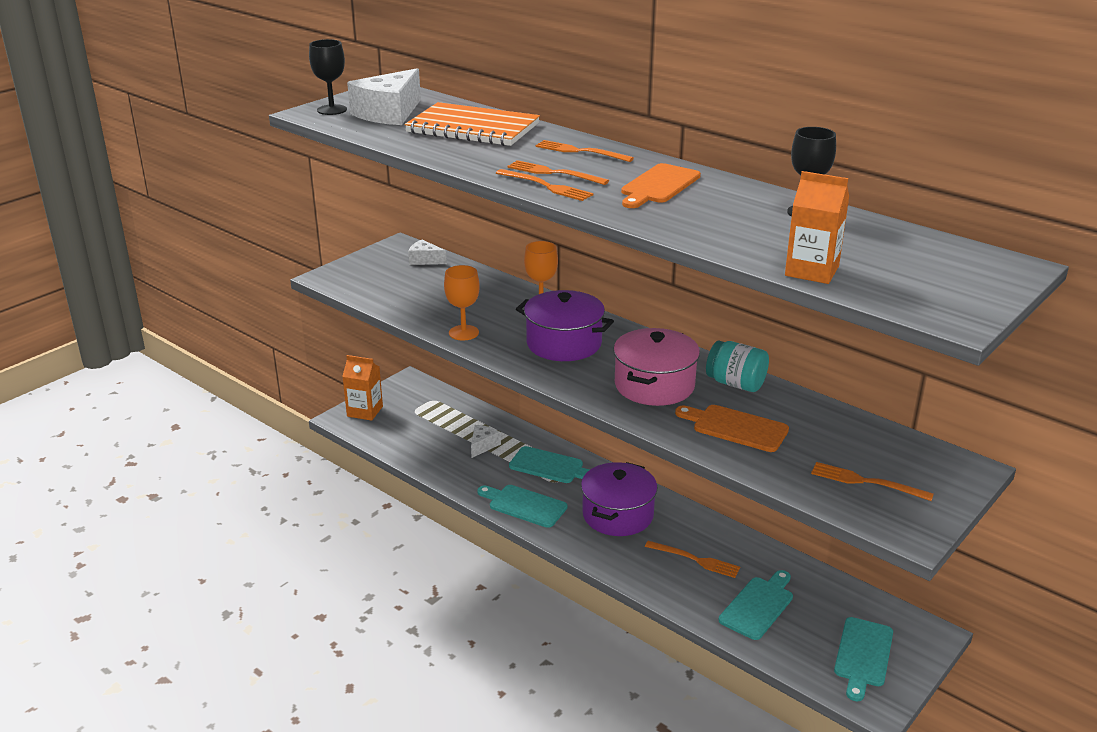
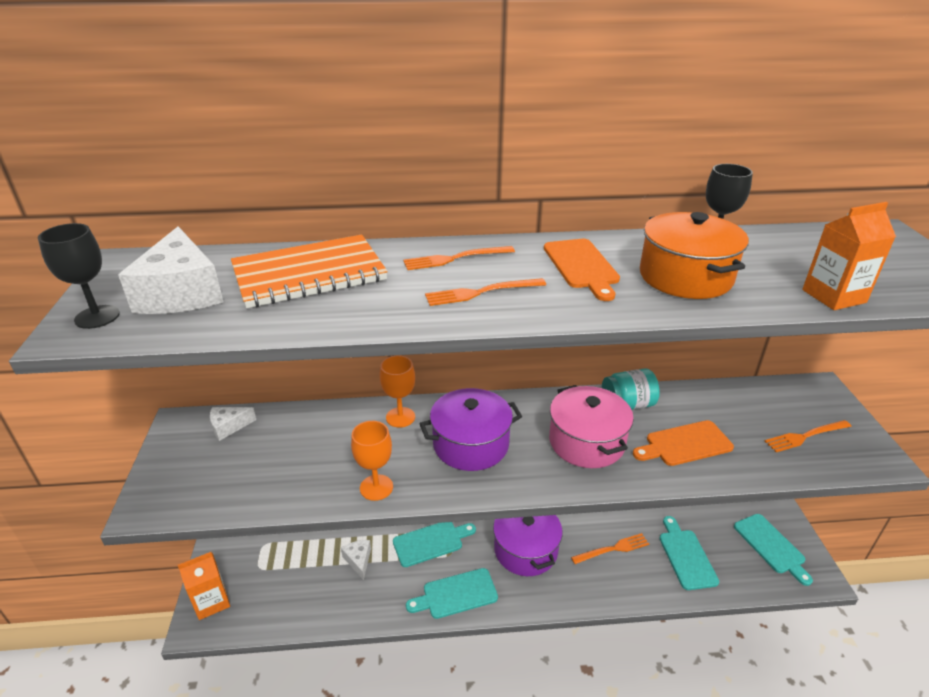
camera: 45 degrees left, 5 degrees up
orange fork [496,169,594,201] -> none
none -> orange pot [640,212,749,299]

